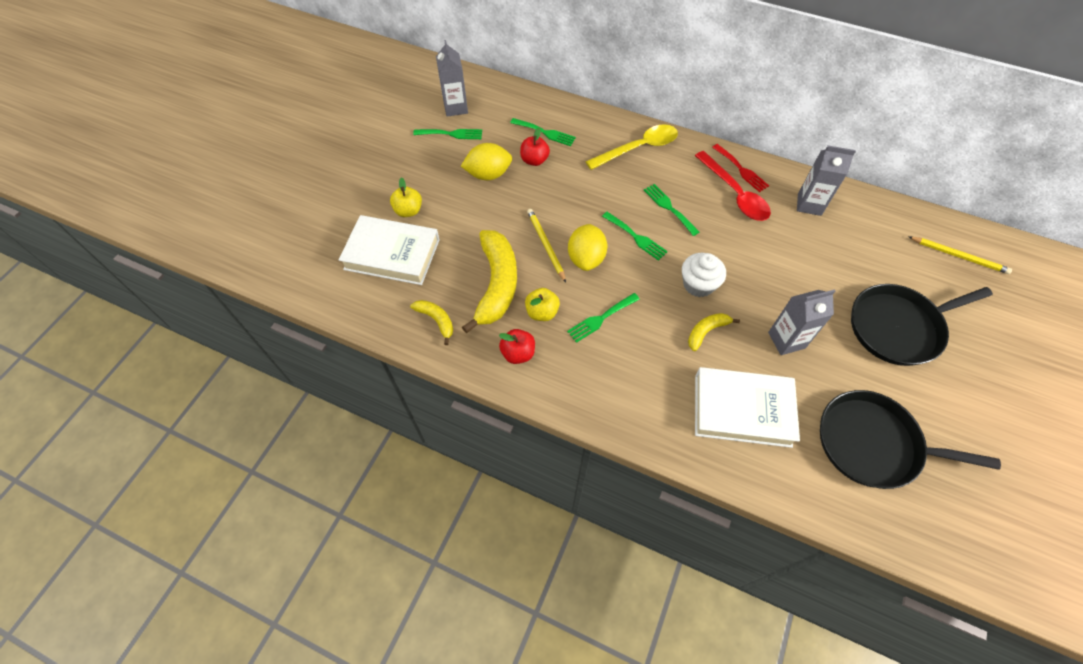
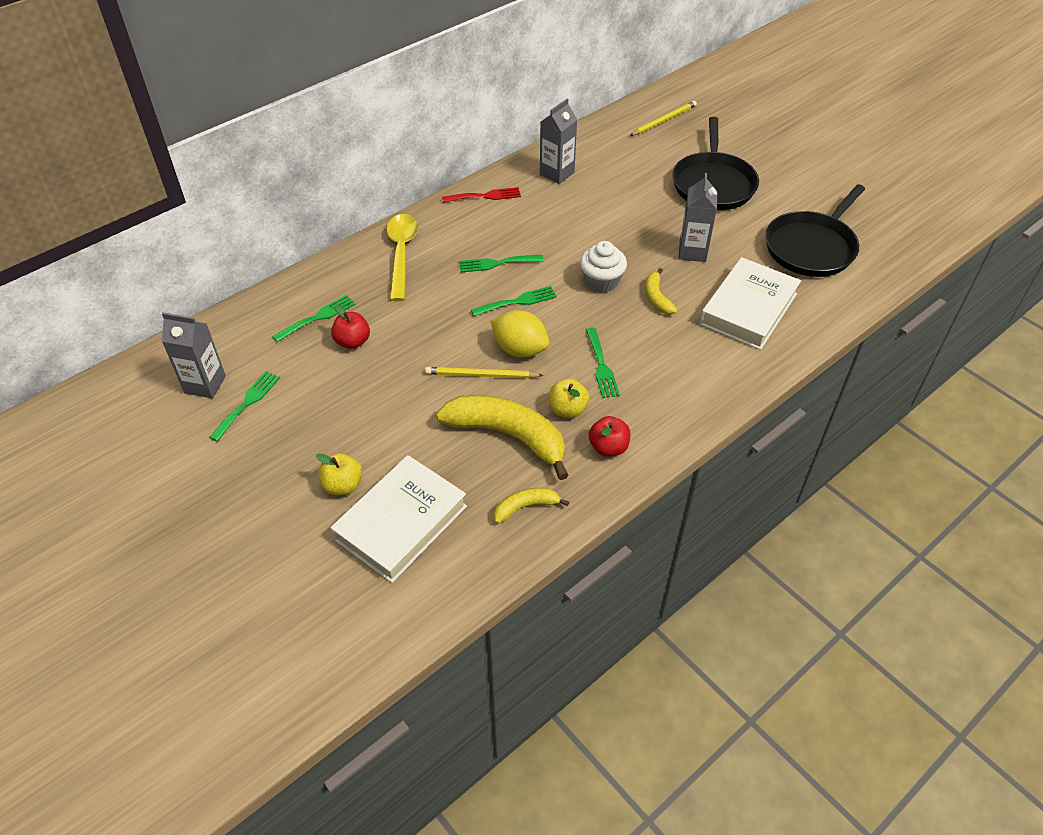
camera: 65 degrees left, 10 degrees down
yellow lemon [461,143,512,180] -> none
red spoon [695,151,771,221] -> none

